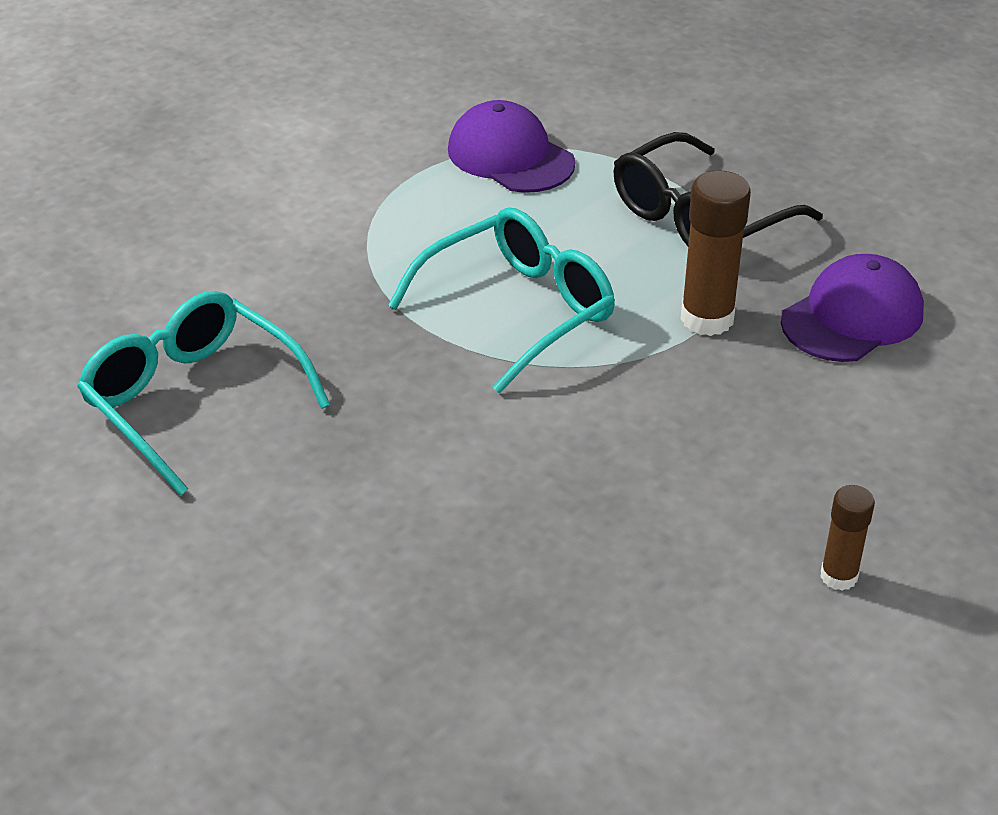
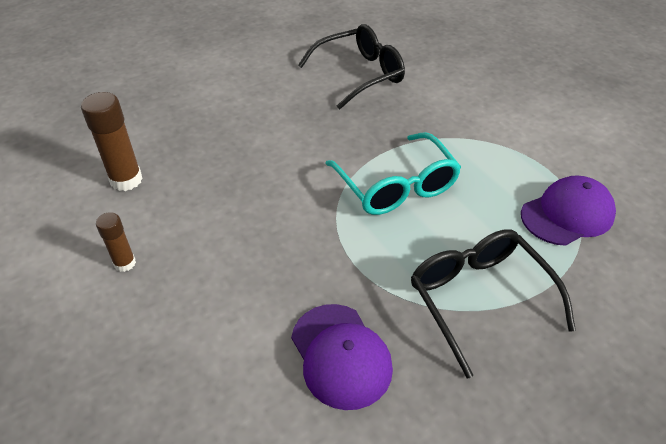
camera: 105 degrees right, 5 degrees up
turquoise glasses [77,291,330,496] -> black glasses [298,24,405,109]
brown glue stick [680,170,751,336] -> brown glue stick moved to [81,92,143,191]

